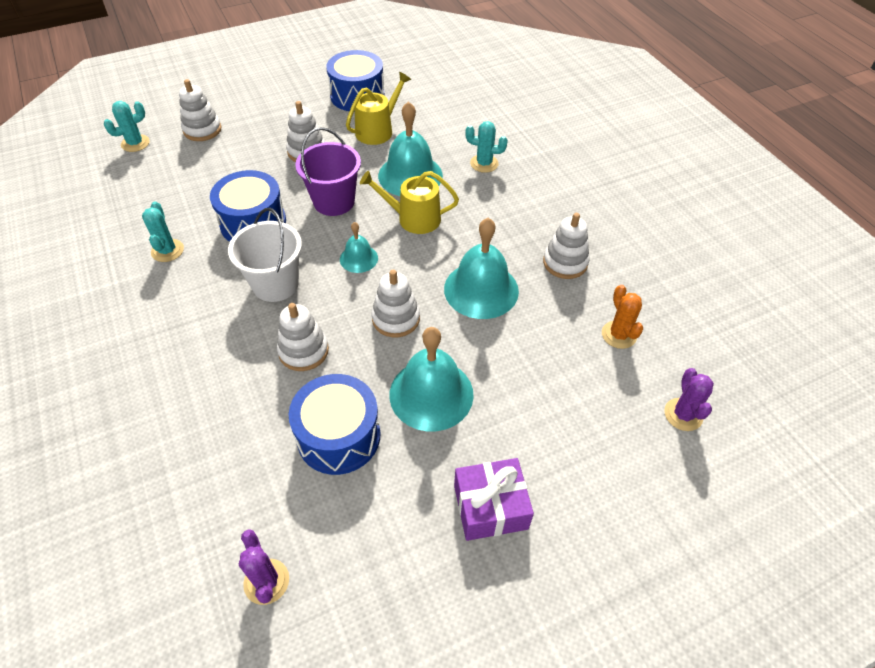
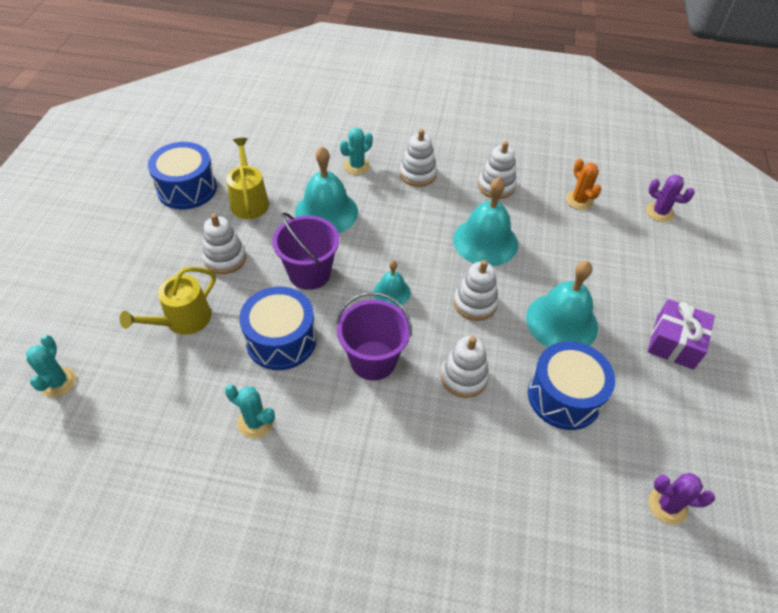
camera: 55 degrees left, 0 degrees up
white stacking toy [179,79,222,141] -> white stacking toy moved to [400,129,437,187]
white bucket [228,208,302,302] -> purple bucket [336,292,412,380]
yellow watering can [360,171,459,234] -> yellow watering can moved to [120,267,216,335]
orange cactus [602,285,643,349] -> orange cactus turned 45 degrees clockwise [566,159,602,210]

